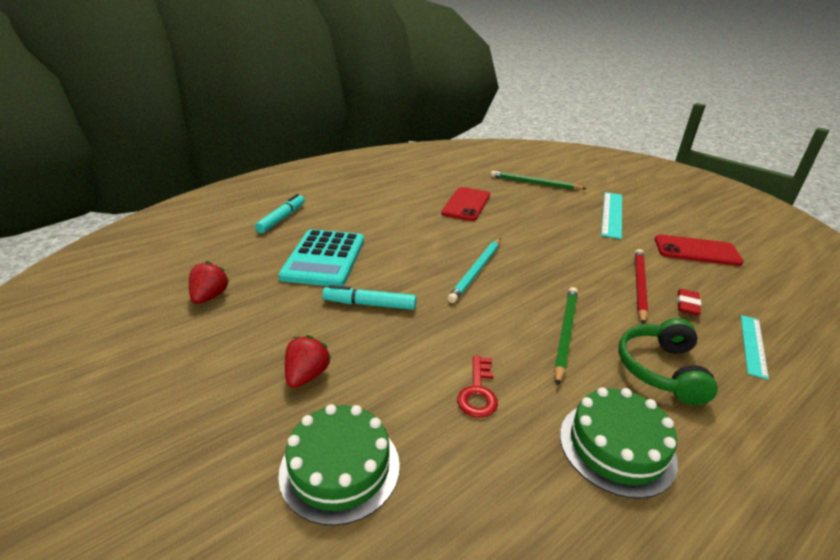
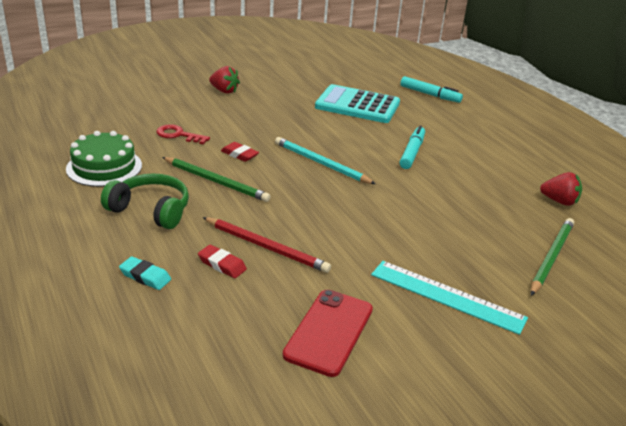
camera: 100 degrees right, 0 degrees up
red strawberry [189,261,230,304] -> red strawberry moved to [540,172,582,206]
green cake [278,404,400,526] -> none
turquoise marker [322,285,416,310] -> turquoise marker moved to [400,126,425,169]
red phone [441,187,490,221] -> none
turquoise ruler [741,315,769,380] -> turquoise eraser [119,256,171,290]
none -> red eraser [221,142,259,162]

